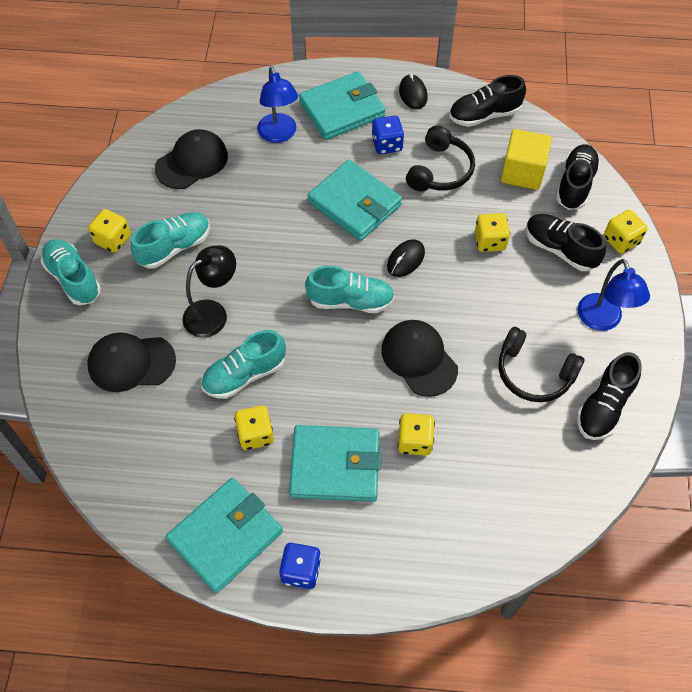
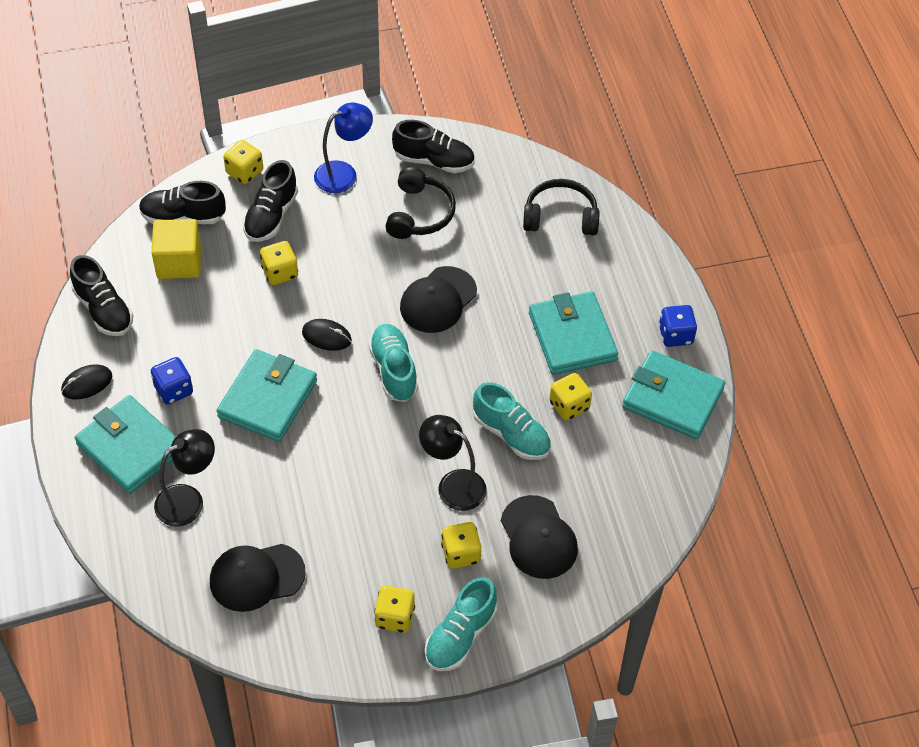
camera: 110 degrees left, 5 degrees down
turquoise shoe [131,212,210,268] -> none
black cap [155,129,228,189] -> black cap turned 45 degrees counterclockwise [210,544,306,612]
blue lamp [257,66,298,143] -> black lamp [154,429,215,526]
yellow dice [398,413,435,456] -> yellow dice moved to [441,522,481,569]
black headphones [406,125,475,192] -> black headphones moved to [523,179,599,235]

